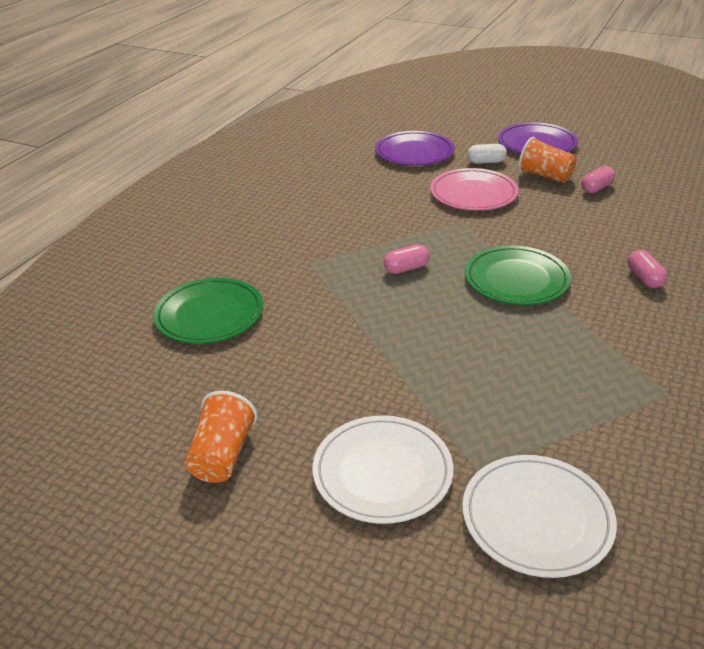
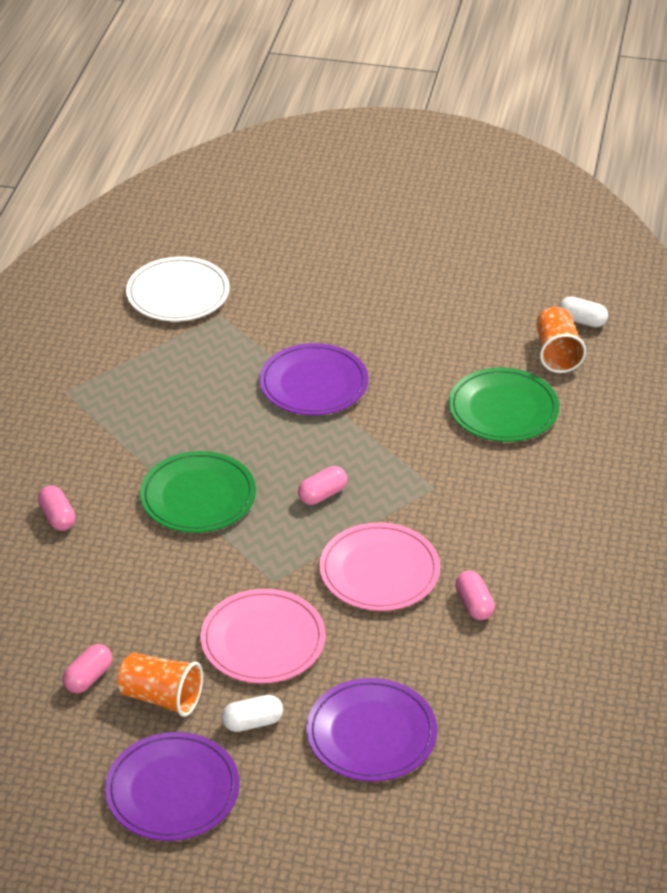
camera: 165 degrees right, 5 degrees up
orange cup [185,391,257,483] -> orange cup moved to [536,307,587,373]
white plate [313,415,453,524] -> none
none -> purple plate [259,343,368,415]
none -> pink plate [319,523,440,611]
none -> pink capsule [455,571,495,620]
none -> white capsule [559,296,608,327]

